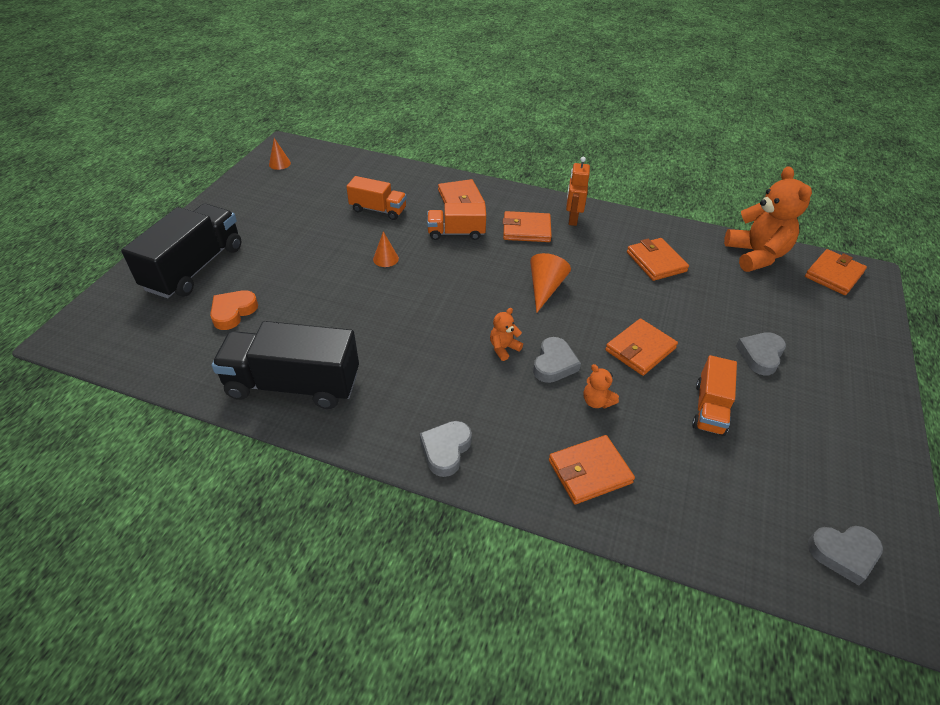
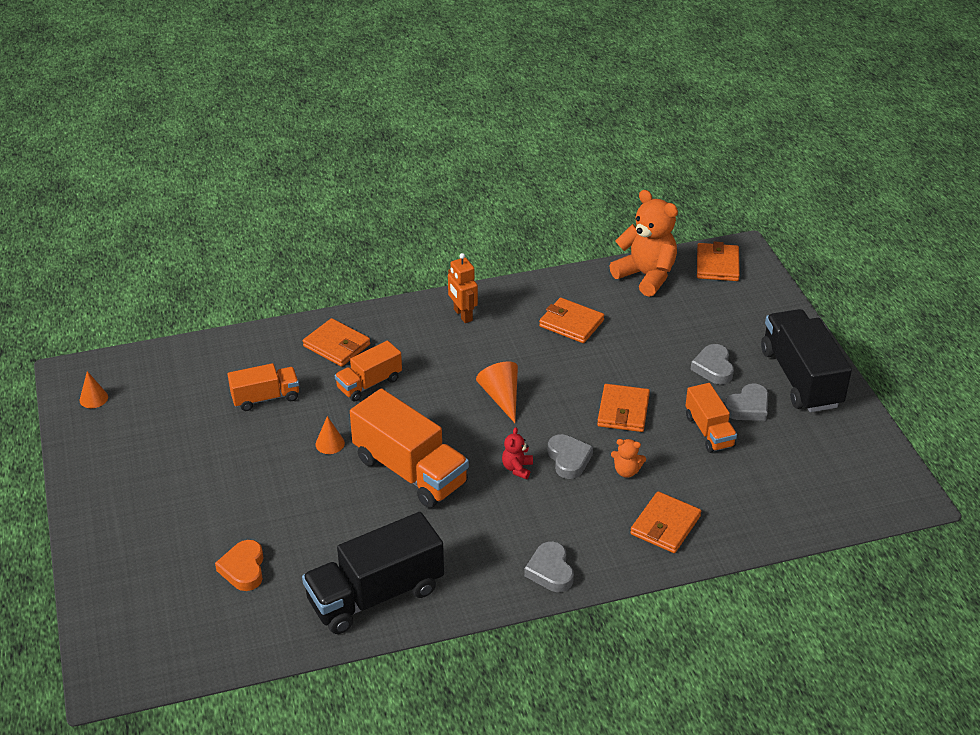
camera: 35 degrees left, 5 degrees down
black truck [121,204,241,298] -> black truck moved to [761,309,852,412]
orange teddy bear [490,308,523,361] -> red teddy bear [502,427,533,479]
orange wallet [503,211,552,242] -> none
grey heart [807,526,883,585] -> grey heart moved to [724,383,769,421]
none -> orange truck [350,388,469,508]

